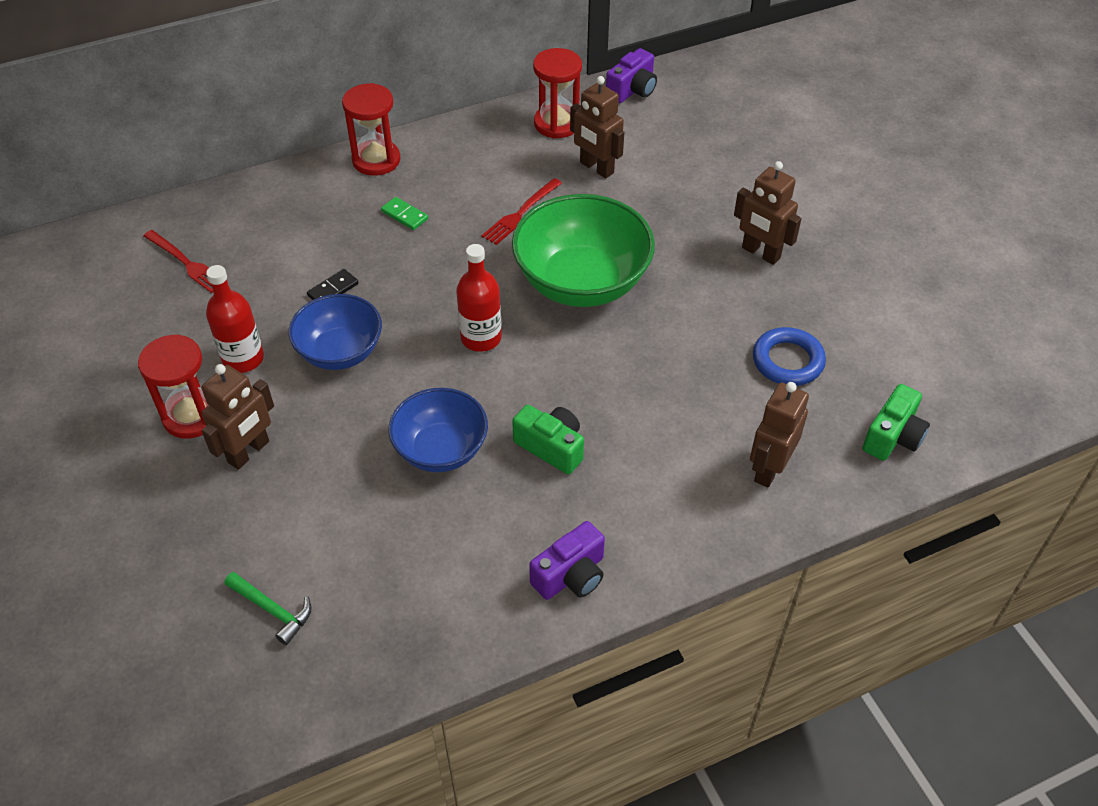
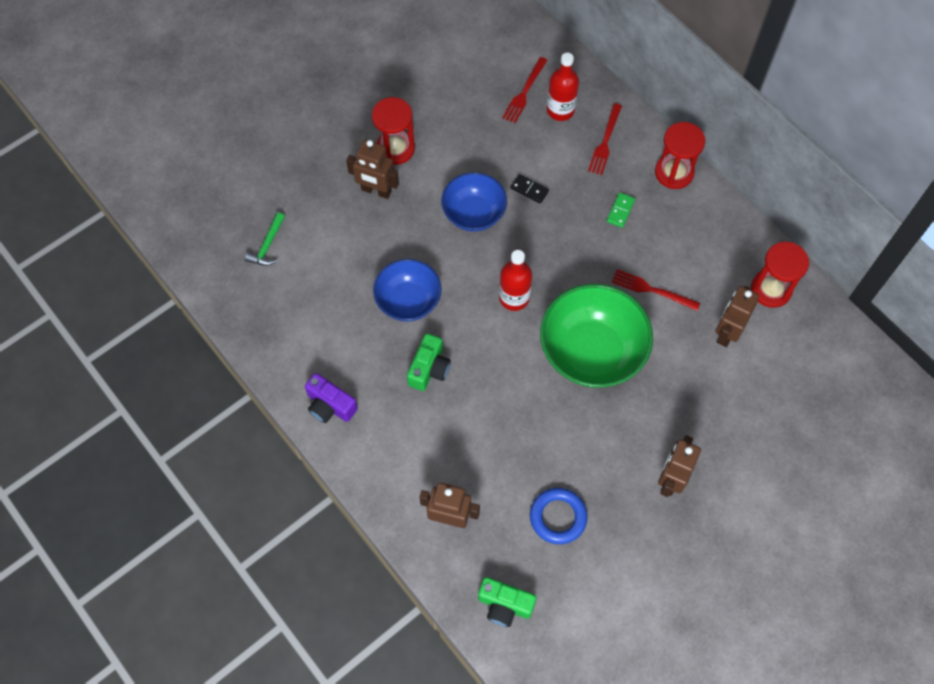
camera: 75 degrees right, 15 degrees up
red bottle [206,265,264,373] -> red bottle moved to [547,53,579,121]
purple camera [606,48,657,103] -> none
none -> red fork [588,103,622,175]

